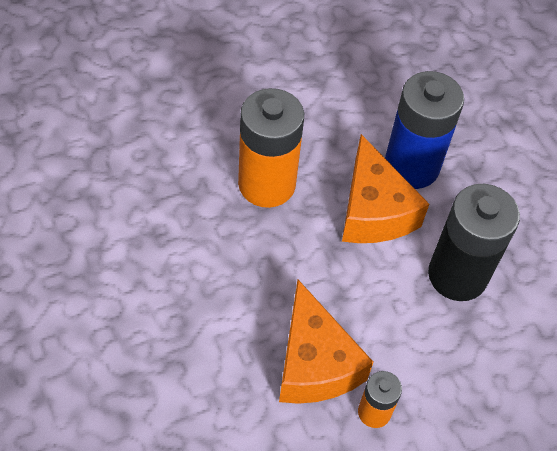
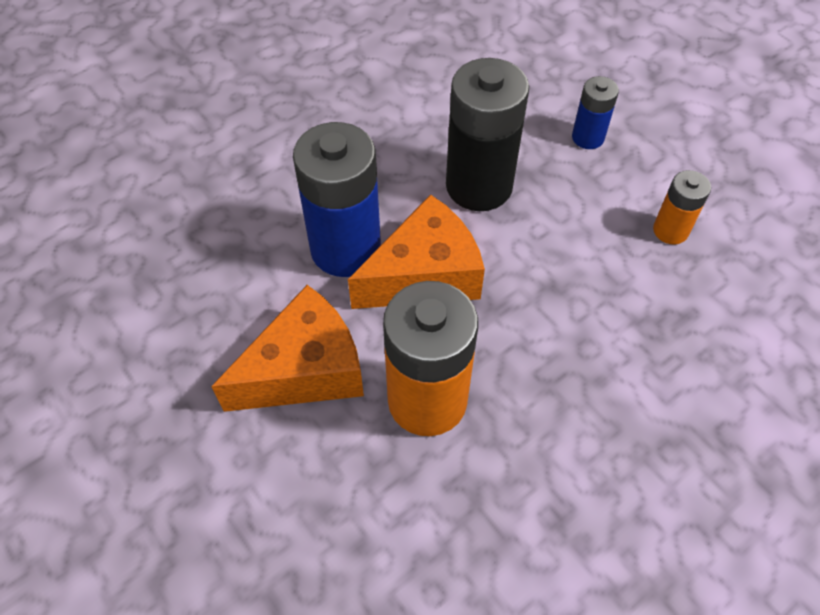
camera: 100 degrees left, 0 degrees up
orange cheese [279,280,374,404] -> orange cheese moved to [211,285,364,412]
none -> blue battery [572,76,619,149]

